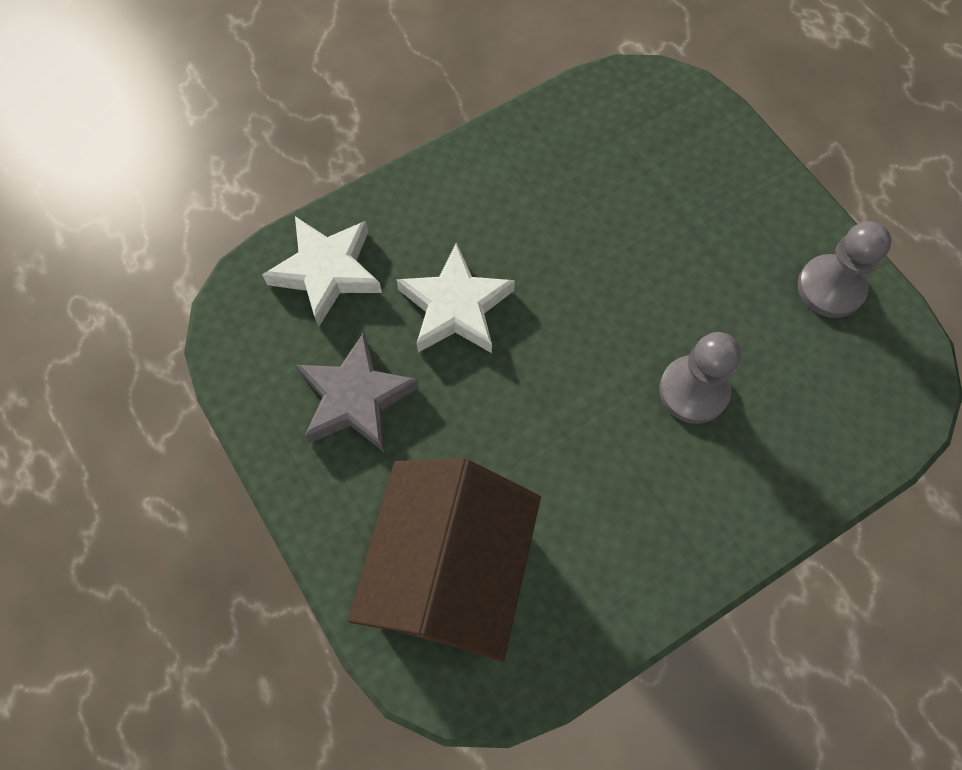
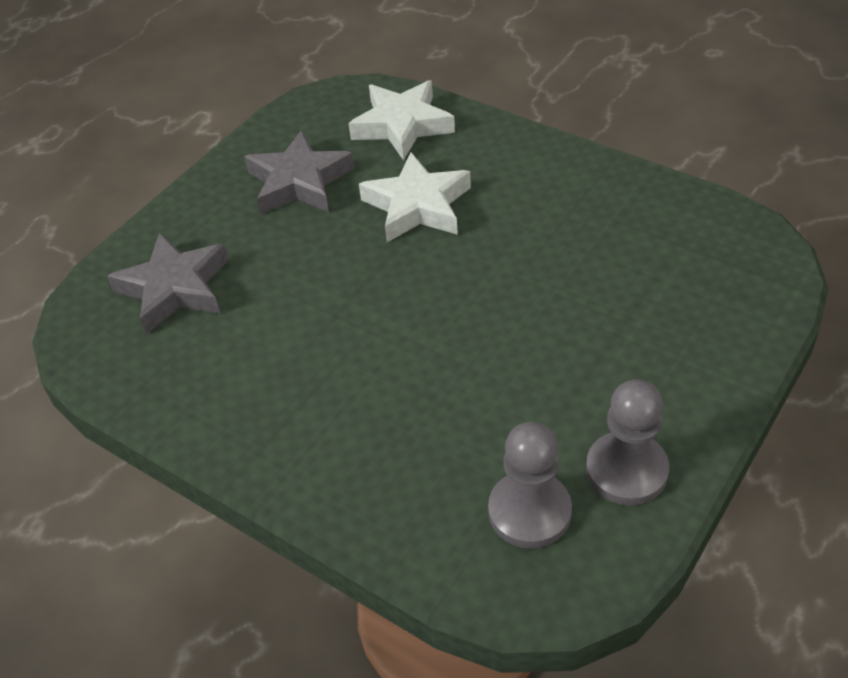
camera: 70 degrees right, 20 degrees down
brown house [348,458,541,661] -> grey star [107,233,229,334]
grey pawn [659,332,741,424] -> grey pawn moved to [488,422,572,548]

